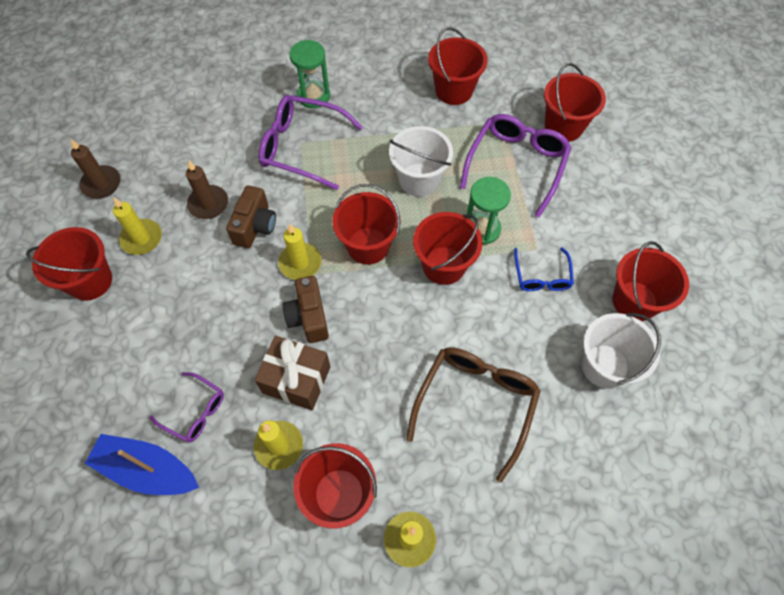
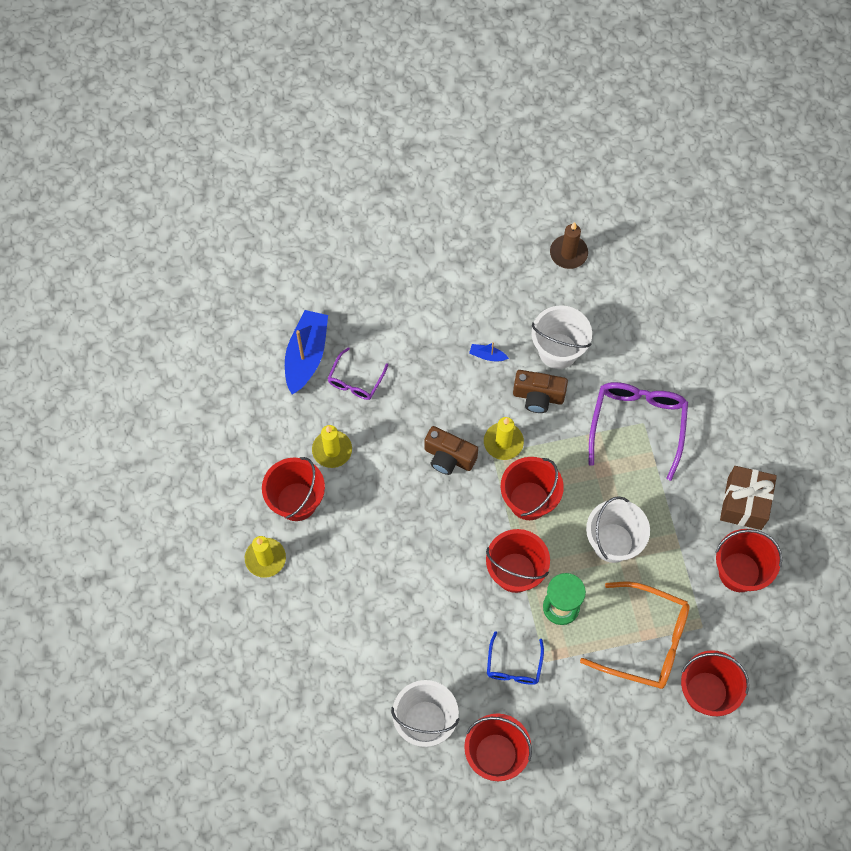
camera: 85 degrees right, 5 degrees up
red bucket [26,227,112,301] -> none
yellow candle [113,198,162,255] -> none
brown candle [186,161,228,219] -> white bucket [532,305,592,369]
brown gift [255,336,331,410] -> brown gift moved to [720,466,777,530]
brown camera [283,276,329,343] -> brown camera turned 135 degrees counterclockwise [424,426,478,475]
green hourglass [290,40,330,108] -> none
brown glasses [406,347,541,483] -> none
purple glasses [460,114,572,217] -> orange glasses [580,582,689,689]
blue glasses [514,247,574,291] -> blue glasses turned 75 degrees counterclockwise [487,631,544,685]
none -> blue boat [469,342,509,361]

